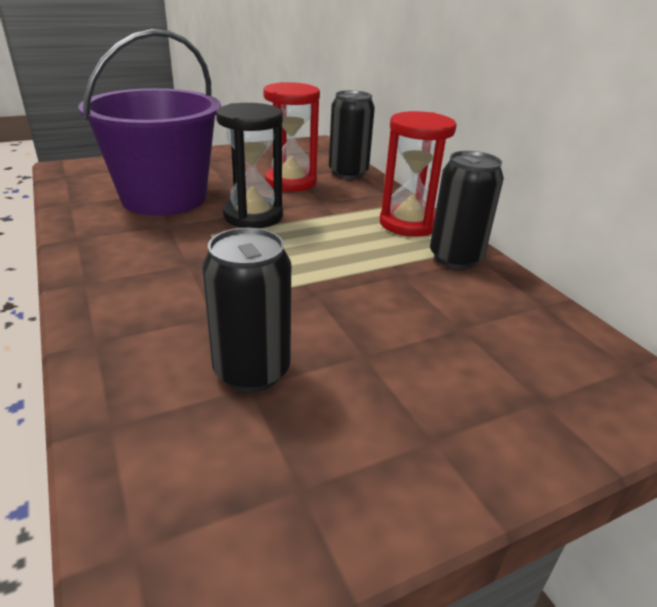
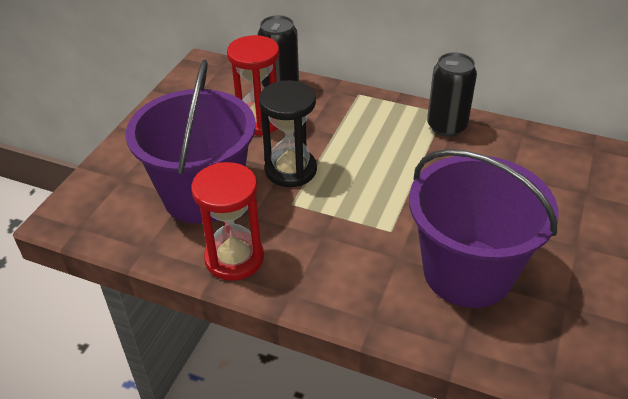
camera: 40 degrees left, 10 degrees up
black can [202,228,291,392] -> purple bucket [409,149,559,308]
red hourglass [380,111,457,237] -> red hourglass moved to [191,162,264,281]

